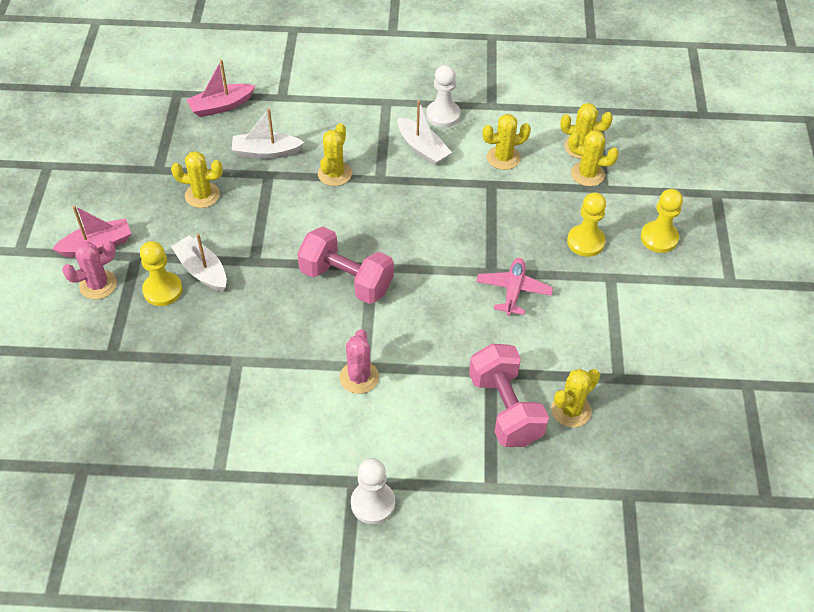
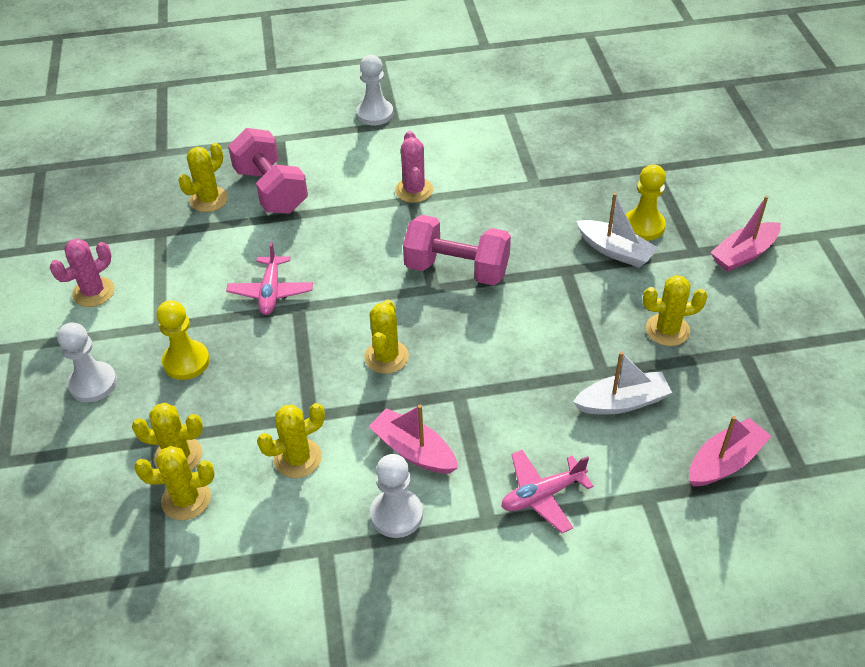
camera: 170 degrees right, 5 degrees down
pink cactus [62,240,117,299] -> pink cactus moved to [50,239,115,307]
yellow cactus [318,123,352,186] -> yellow cactus moved to [364,300,409,374]
white boat [398,100,452,166] -> pink boat [368,405,458,474]
yellow pawn [641,189,683,253] -> white pawn [57,322,117,402]
none -> pink plane [501,450,594,533]

